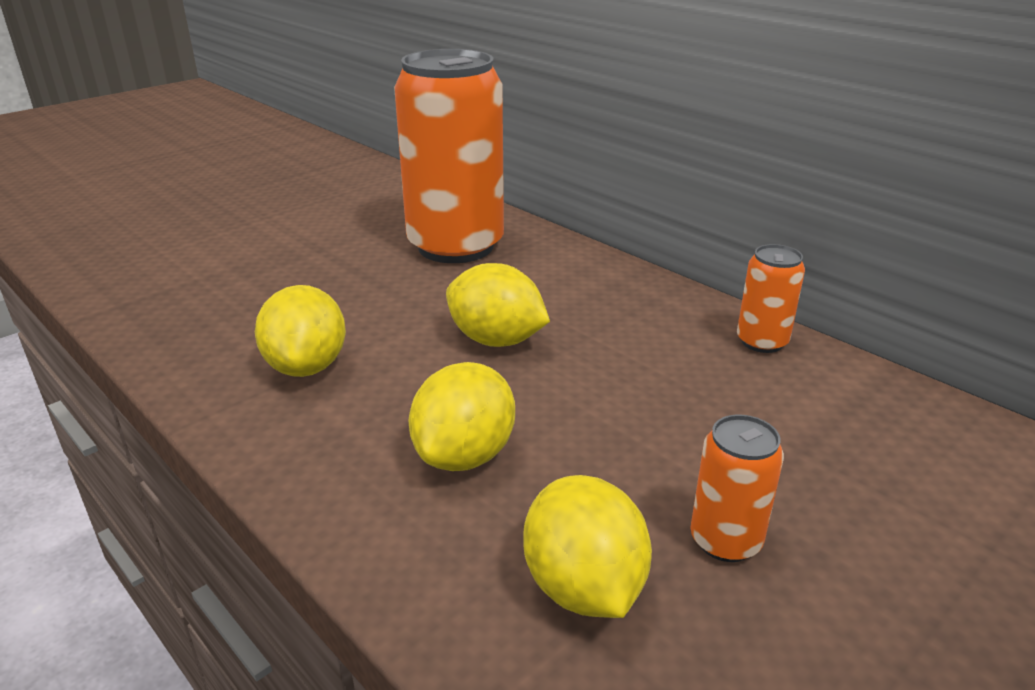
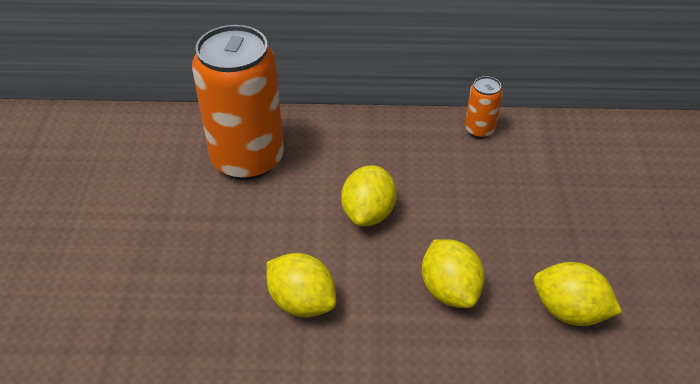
camera: 45 degrees left, 15 degrees up
yellow lemon [446,263,550,347] -> yellow lemon turned 60 degrees counterclockwise [341,165,397,226]
orange can [691,415,784,562] -> none

